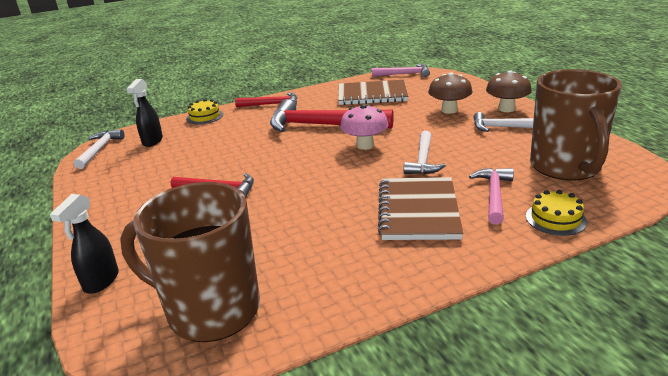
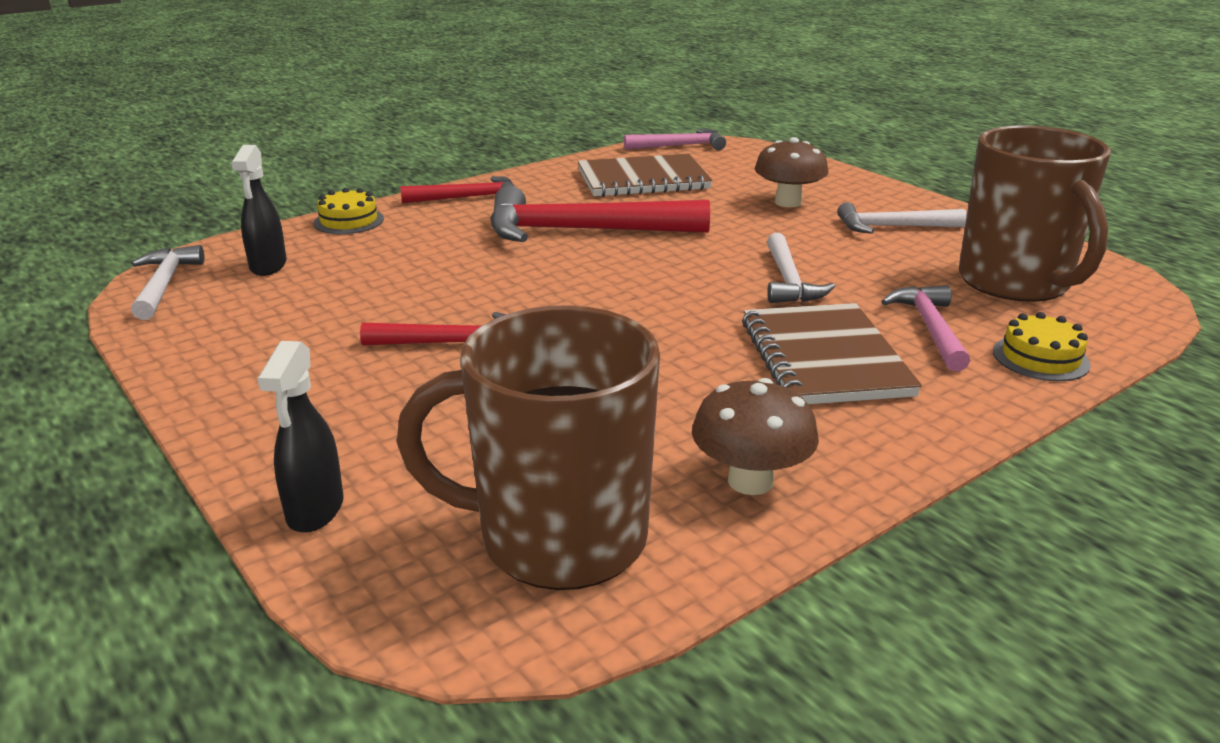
camera: 15 degrees left, 0 degrees up
pink mushroom [340,104,389,150] -> none
brown mushroom [486,71,532,112] -> brown mushroom moved to [692,378,819,495]

